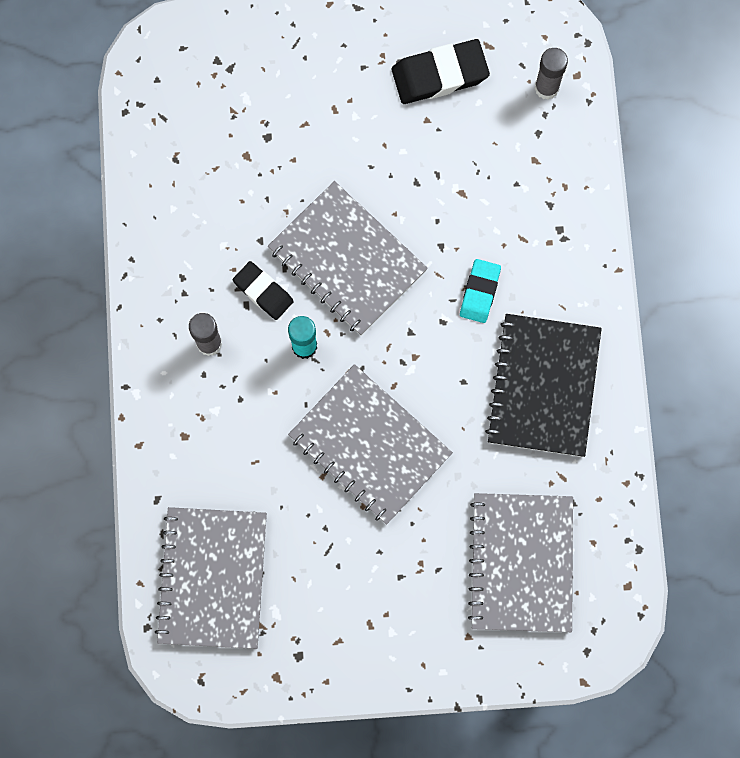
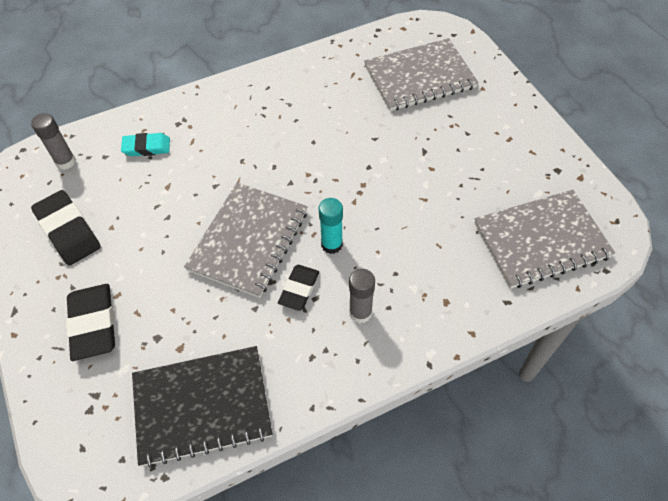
camera: 110 degrees left, 20 degrees down
grey notebook [288,364,453,524] -> none
turquoise eraser [460,259,501,323] -> turquoise eraser moved to [121,133,170,156]
black notebook [485,314,602,457] -> black notebook moved to [132,346,272,468]
none -> black eraser [66,284,115,361]

